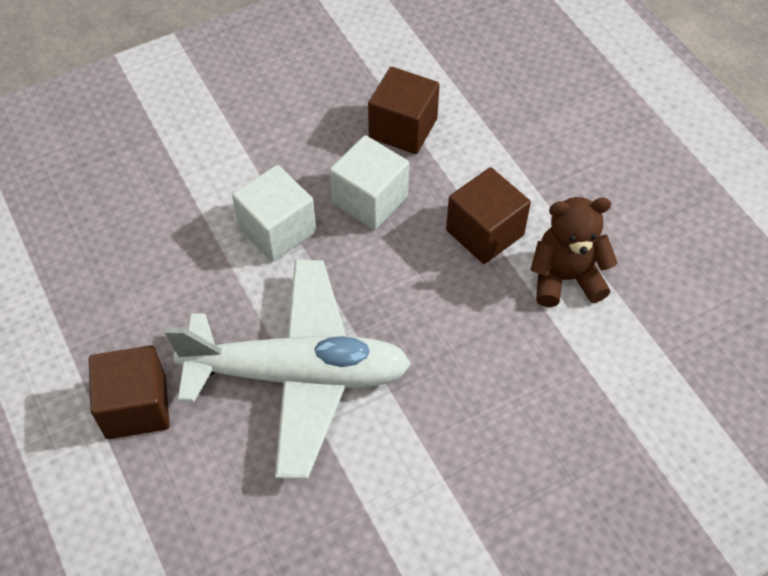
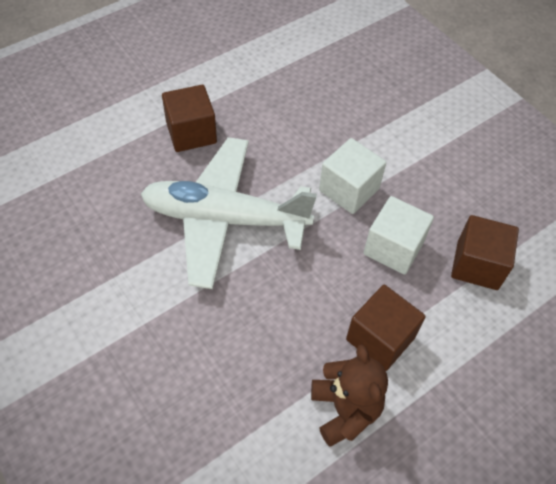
camera: 80 degrees right, 0 degrees up
white plane [165,260,411,479] -> white plane turned 105 degrees clockwise [141,137,317,289]

